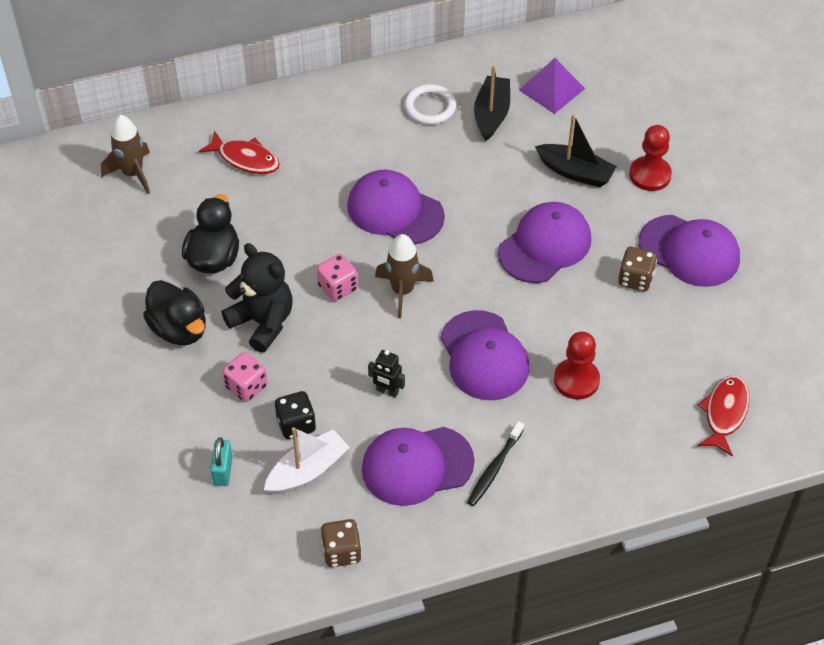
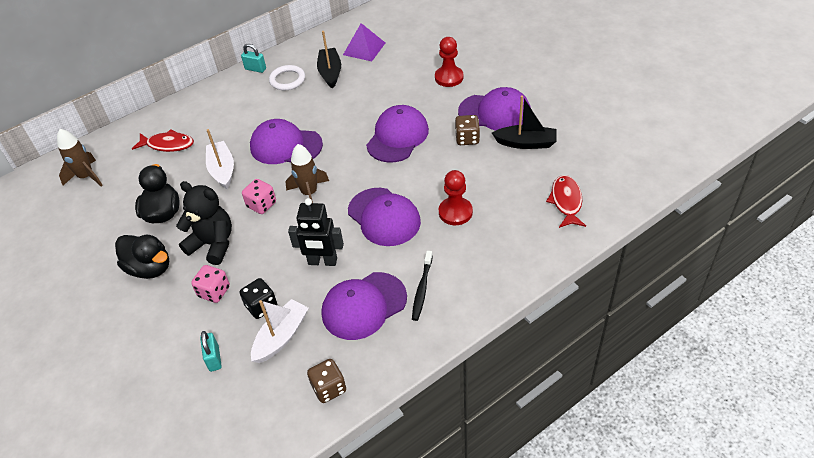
camera: 15 degrees left, 5 degrees down
black robot [368,350,405,398] -> black robot [288,198,344,266], size x1.68
black boat [535,114,617,187] -> black boat moved to [492,95,557,149]
none -> white boat [206,129,234,189]
none -> turquoise padlock [241,44,266,73]

